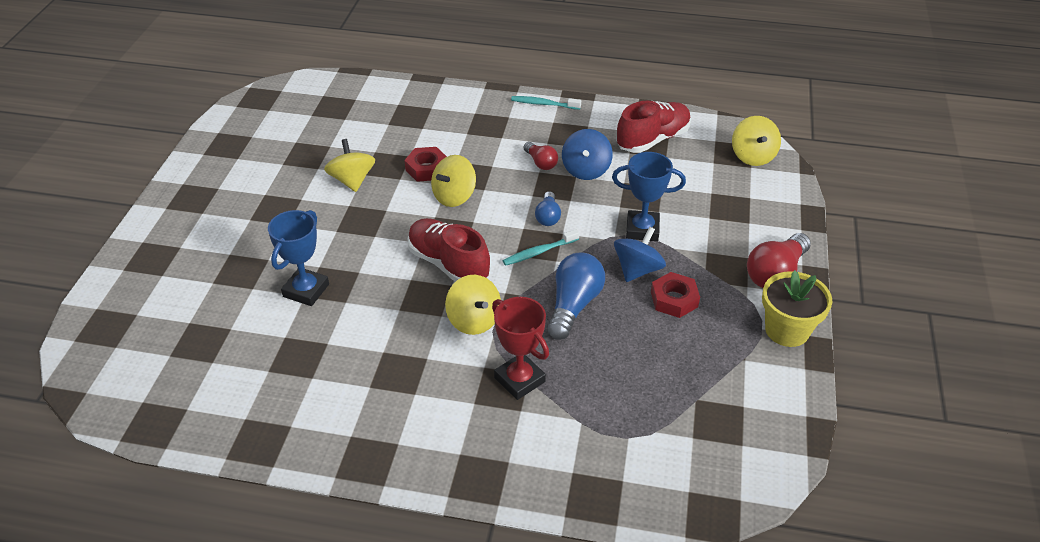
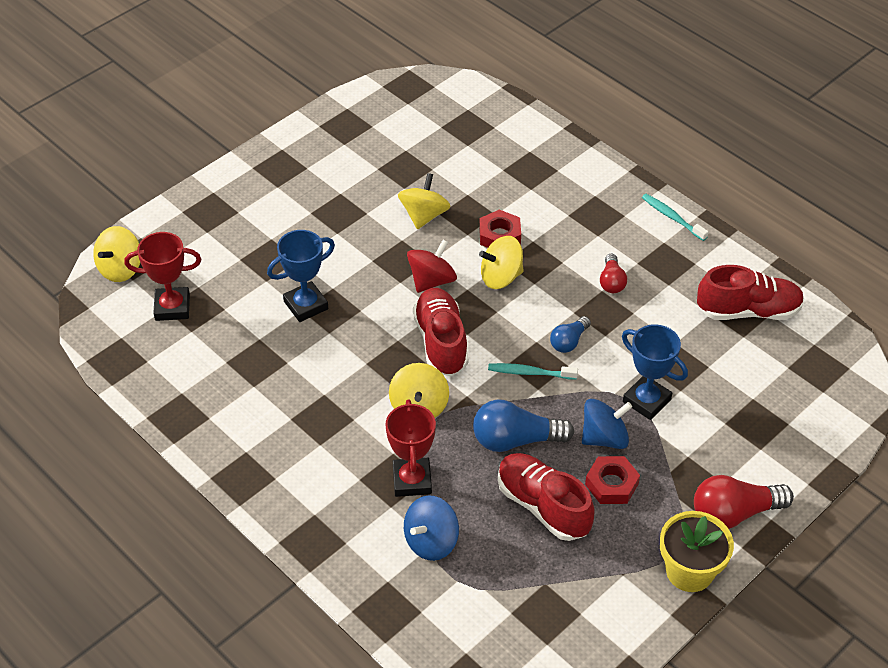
camera: 35 degrees right, 5 degrees up
blue light bulb [547,253,605,340] -> blue light bulb turned 150 degrees counterclockwise [473,400,574,452]
blue spinning top [562,129,613,180] -> blue spinning top moved to [404,495,459,561]
yellow spinning top [732,116,781,166] -> yellow spinning top moved to [93,226,141,282]
none -> red trophy [124,232,201,321]
none -> red spinning top [407,239,457,293]
none -> red shoe [498,453,595,541]

